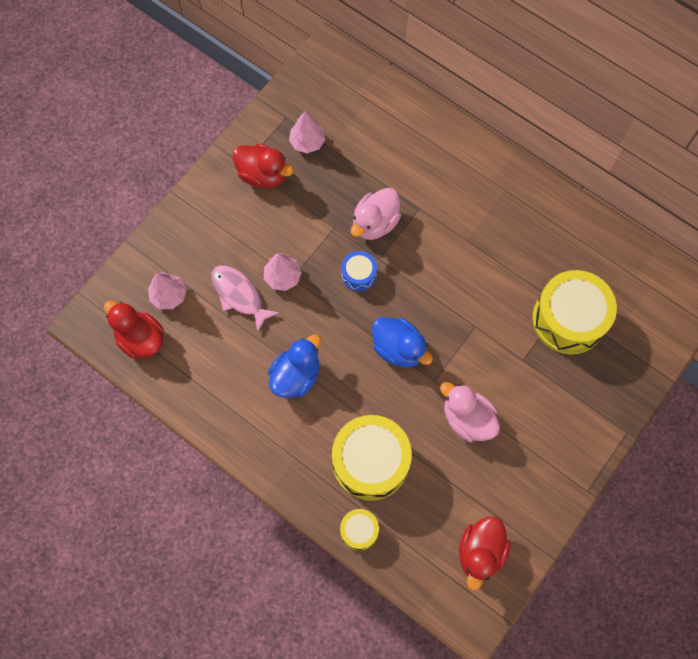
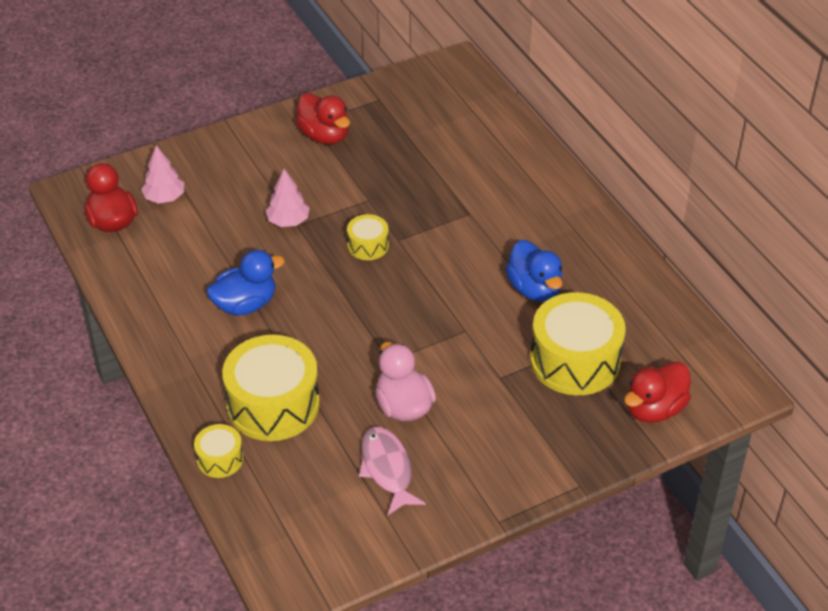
camera: 25 degrees right, 25 degrees down
pink fish [211,265,279,333] -> pink fish moved to [359,427,426,515]
pink tree [289,112,326,154] -> none
blue drum [341,251,377,291] -> yellow drum [347,214,389,260]
pink duck [351,188,401,240] -> none
blue duck [372,317,433,367] -> blue duck moved to [505,240,563,302]
red duck [459,516,511,591] -> red duck moved to [624,362,691,423]

